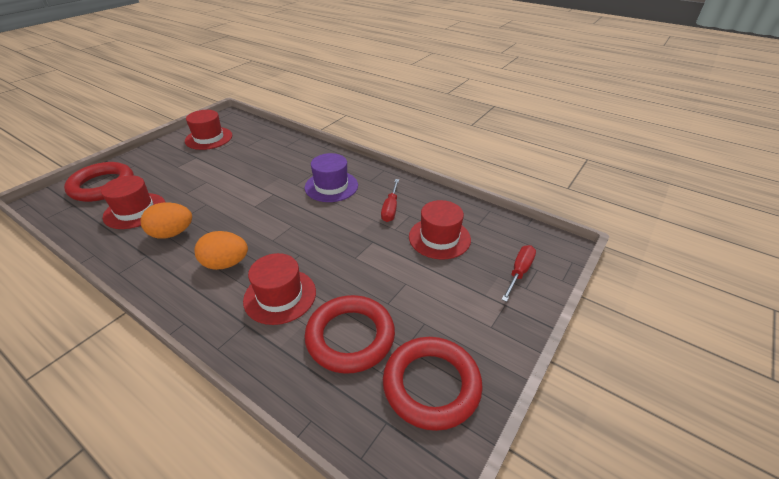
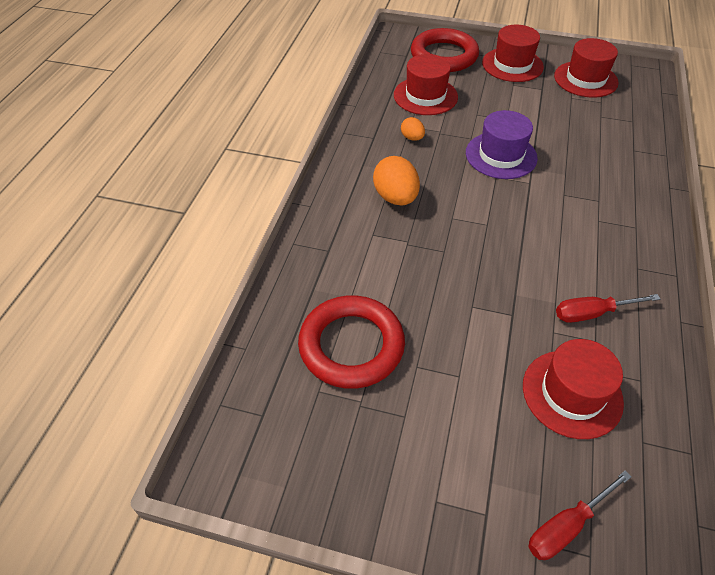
camera: 70 degrees right, 10 degrees up
orange egg [141,202,192,239] -> orange egg [401,117,425,141], size x0.54
red hat [243,253,316,325] -> red hat moved to [482,25,544,82]
purple hat [305,153,358,202] -> purple hat moved to [466,110,538,179]
red ring [383,337,483,431] -> none
red screwdriver [501,245,536,302] -> red screwdriver turned 135 degrees clockwise [528,470,632,560]

